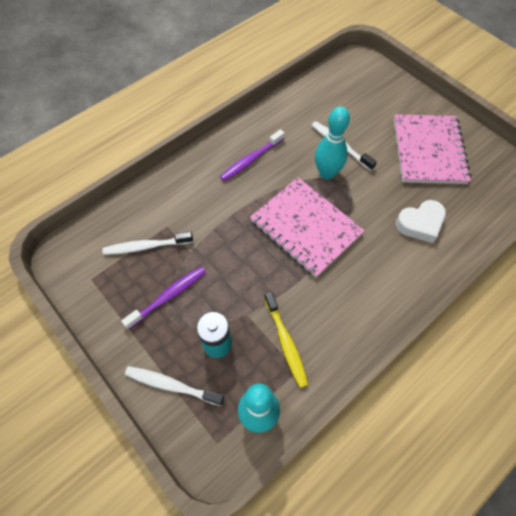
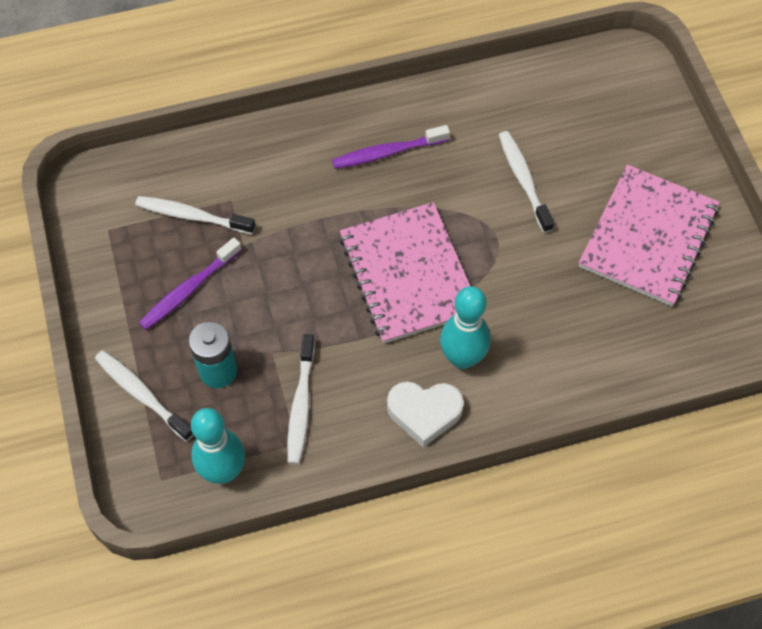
camera: 25 degrees right, 0 degrees up
purple toothbrush [121,267,206,330] -> purple toothbrush turned 150 degrees clockwise [139,237,242,330]
yellow toothbrush [264,291,309,388] -> white toothbrush [287,334,315,464]
turquoise bowling pin [315,106,350,180] -> turquoise bowling pin moved to [440,286,491,369]
white heart [396,200,446,243] -> white heart moved to [387,381,464,448]

